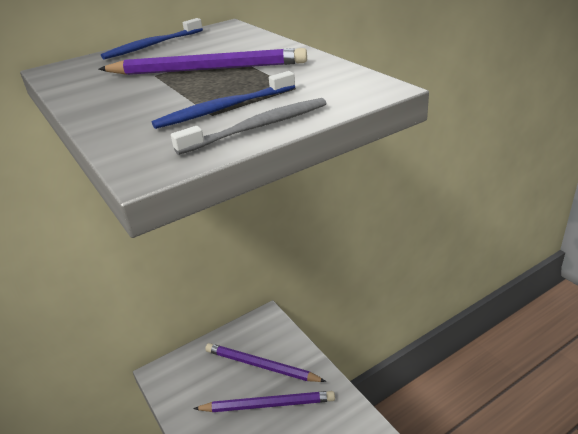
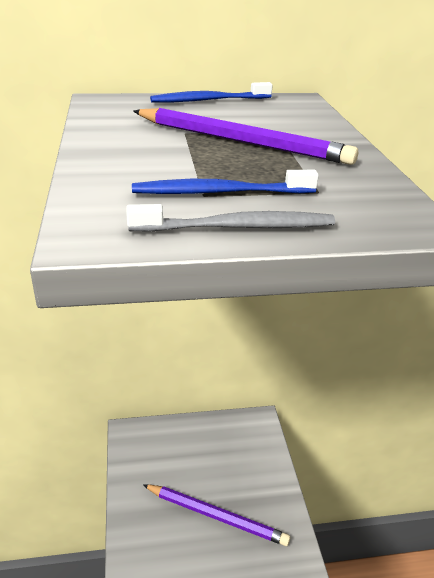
camera: 20 degrees right, 0 degrees up
purple pencil [205,343,326,382] -> none

